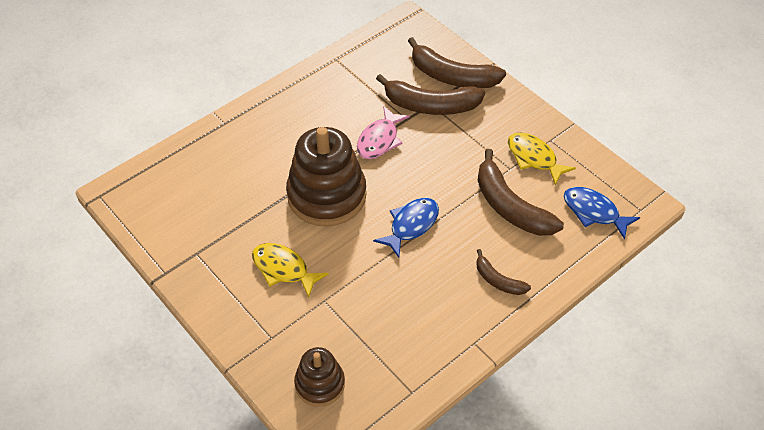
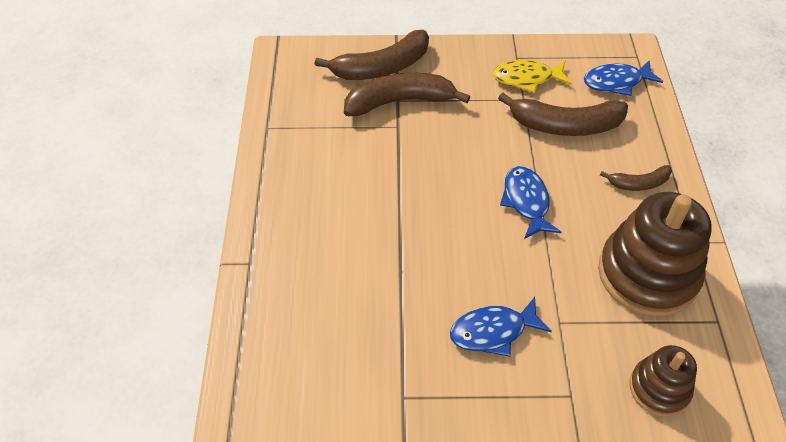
camera: 50 degrees left, 0 degrees up
yellow fish [252,243,329,298] -> blue fish [450,297,552,357]
brown stacking toy [286,127,367,227] -> brown stacking toy moved to [598,192,712,316]
pink fish [357,106,410,159] -> none
brown banana [376,74,485,115] -> brown banana turned 150 degrees counterclockwise [344,73,470,116]

